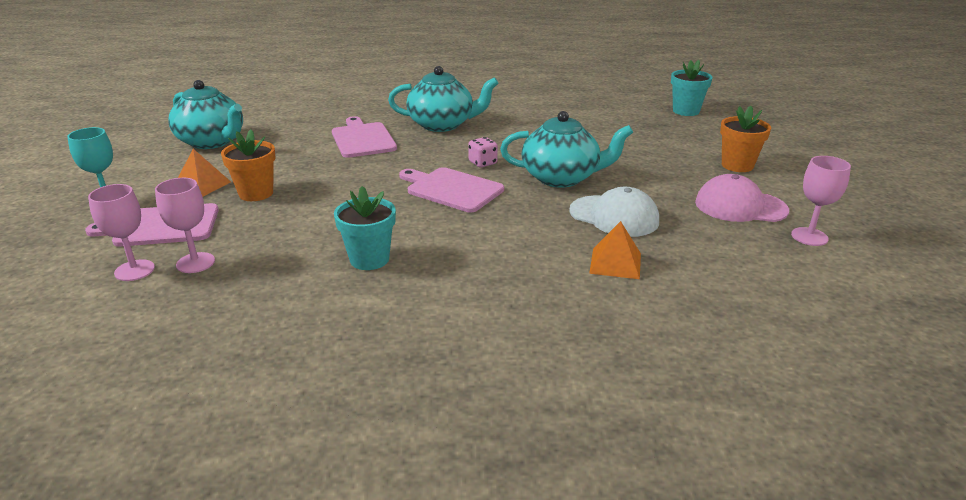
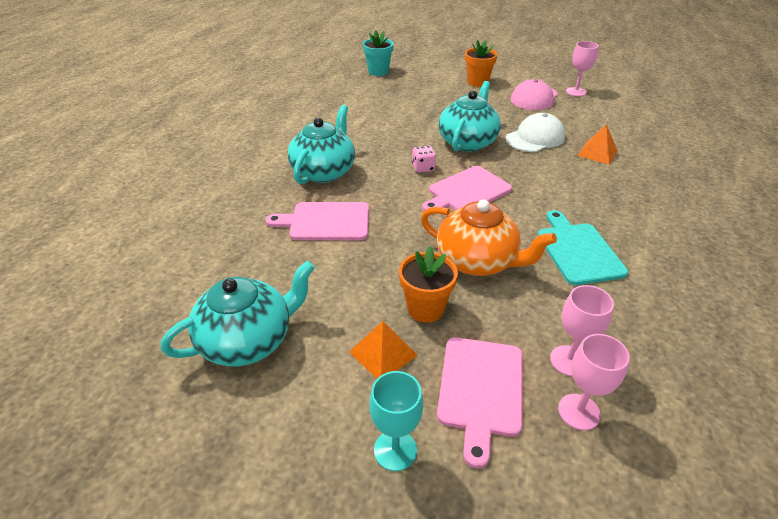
camera: 70 degrees left, 10 degrees up
turquoise flower pot [334,186,396,270] -> turquoise cutting board [538,210,628,285]
none -> orange teapot [421,200,557,276]

